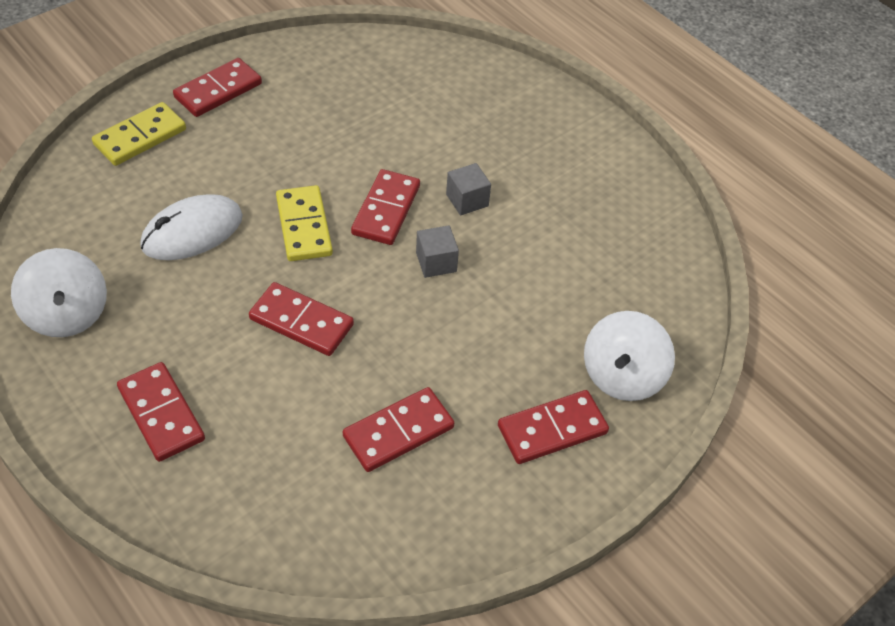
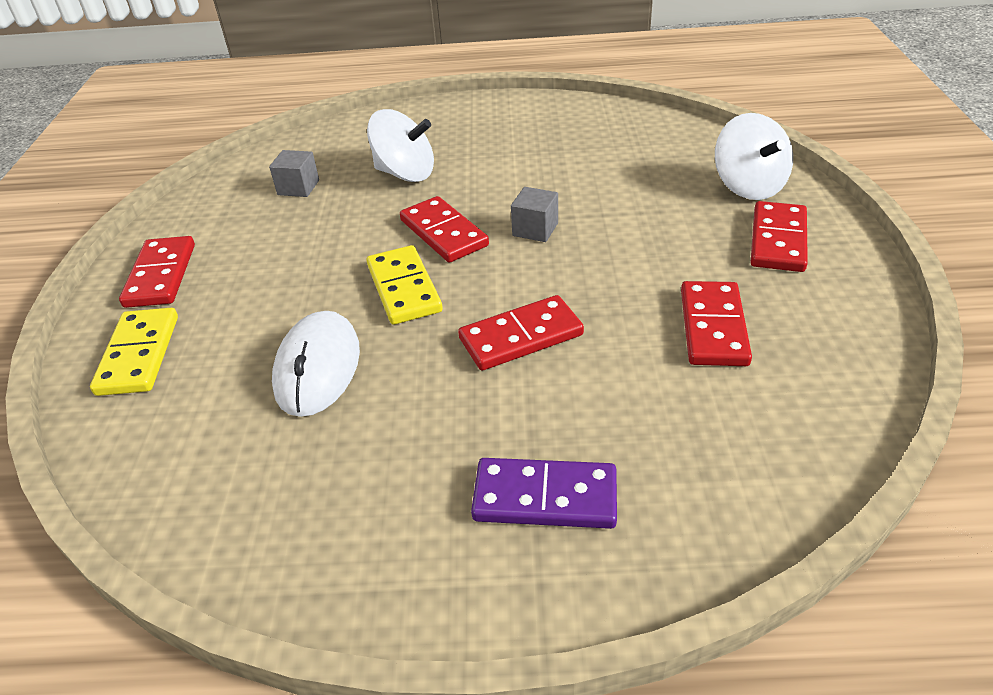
camera: 45 degrees left, 10 degrees down
white spinning top [11,248,107,337] -> white spinning top moved to [367,109,434,182]
red domino [117,362,205,462] -> purple domino [471,458,617,529]
yellow domino [276,185,333,261] -> yellow domino turned 45 degrees clockwise [366,245,443,325]
grey cube [446,163,491,216] -> grey cube moved to [269,150,319,197]

